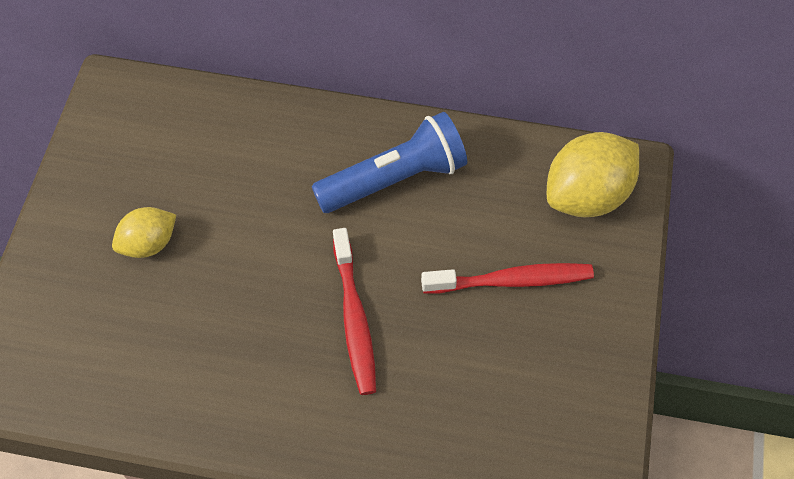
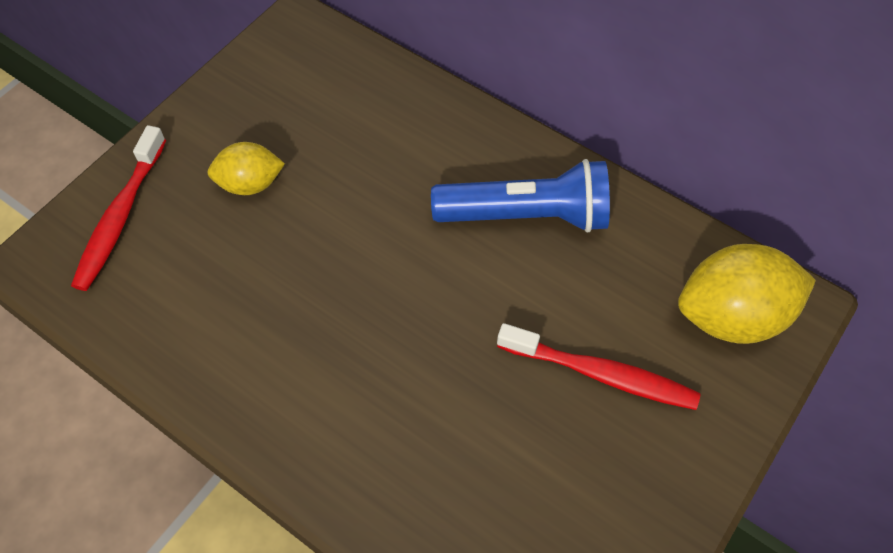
camera: 25 degrees right, 0 degrees up
red toothbrush [333,228,376,395] -> red toothbrush moved to [71,125,166,291]

